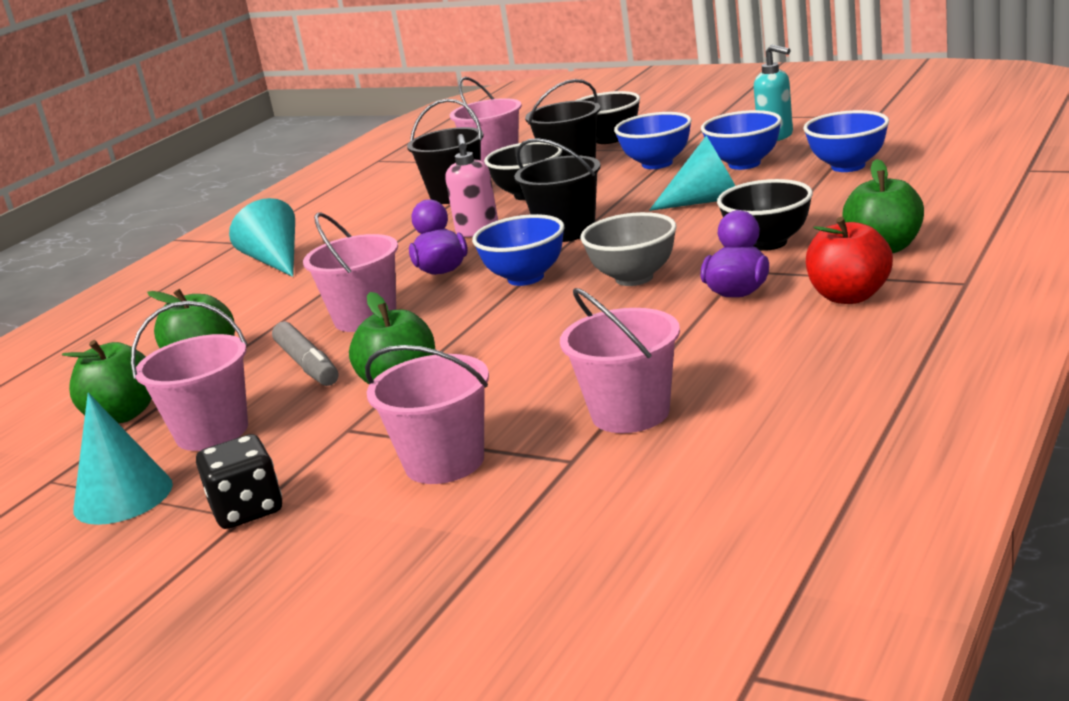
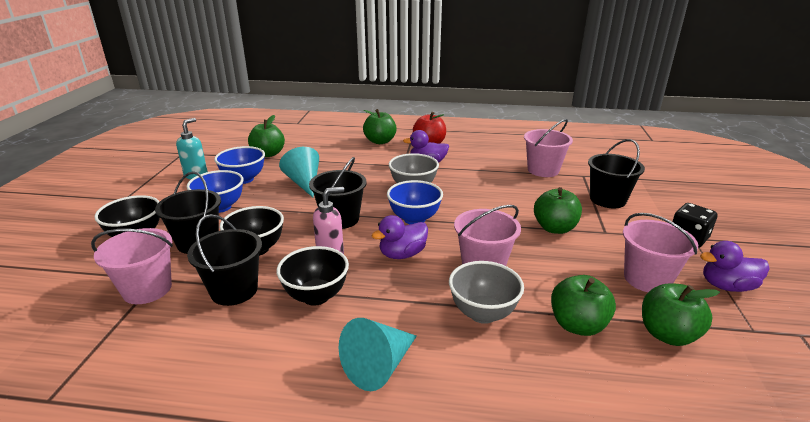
camera: 115 degrees left, 5 degrees up
turquoise cone [73,393,173,525] -> purple duck [700,241,770,292]
grey marker [272,321,338,386] -> none
pink bucket [365,345,489,484] -> black bucket [588,139,645,208]
black bowl [717,179,813,251] -> black bowl moved to [277,246,349,306]
blue bowl [803,110,889,172] -> green apple [248,115,285,157]
none -> grey bowl [449,261,524,324]

